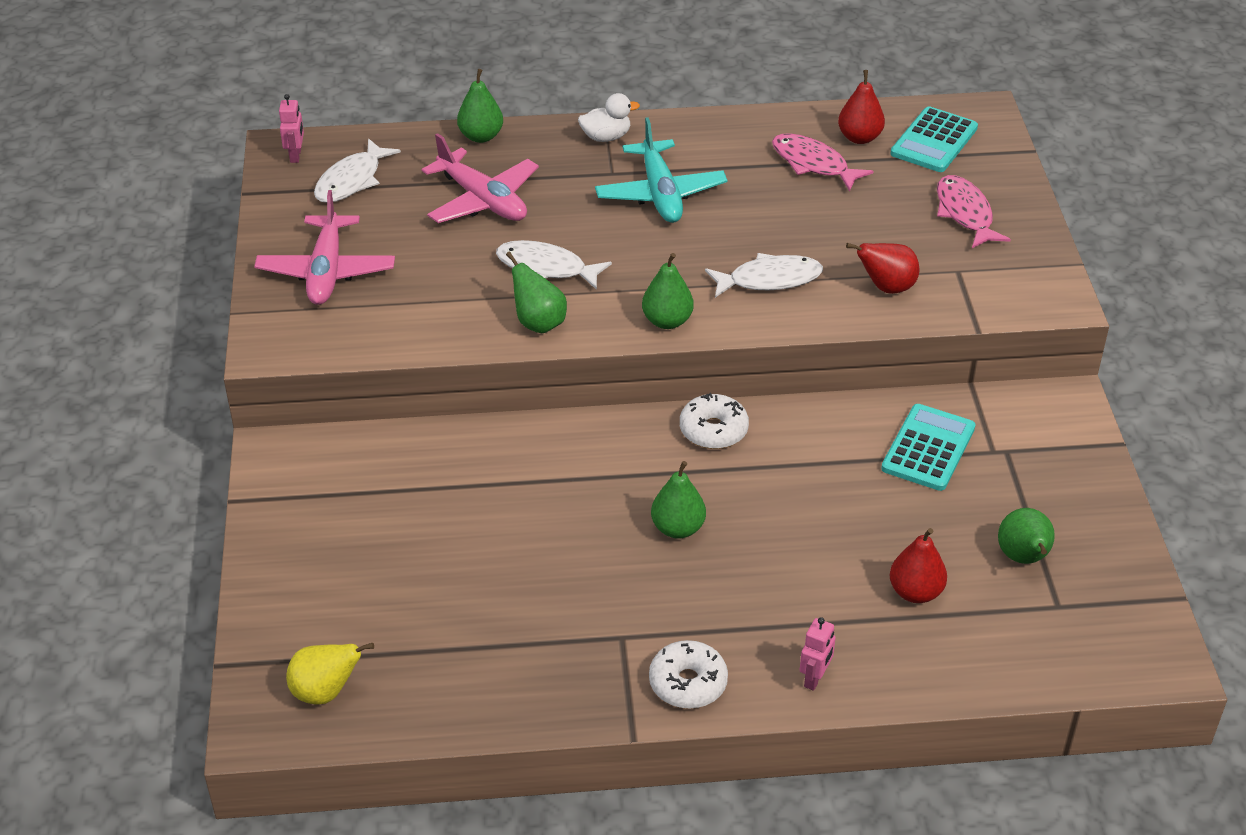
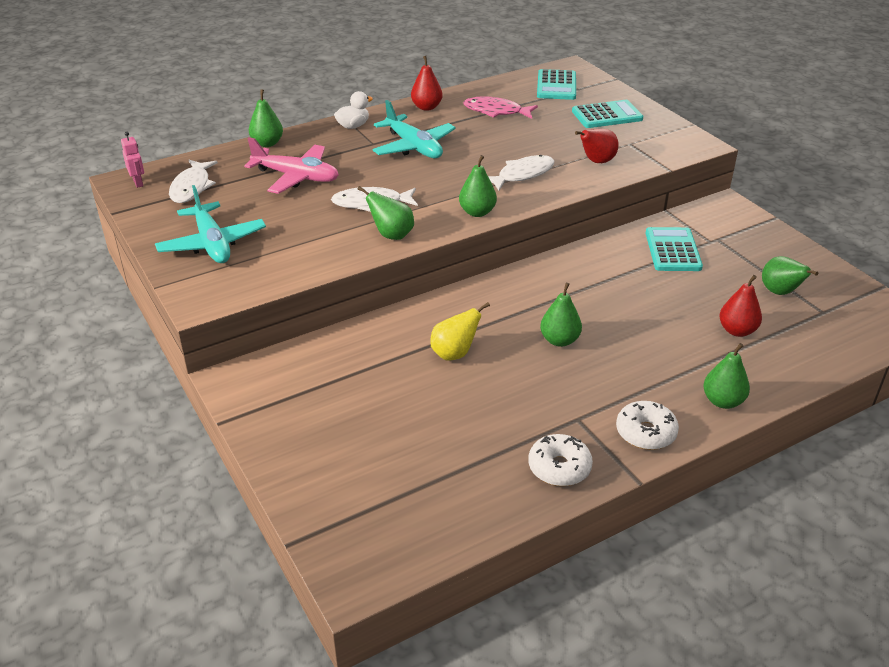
camera: 25 degrees left, 5 degrees down
pink plane [254,190,395,305] -> turquoise plane [155,185,266,263]
yellow pear [286,643,374,705] -> yellow pear moved to [430,302,490,360]
white donut [680,393,749,449] -> white donut moved to [528,434,593,486]
pink robot [800,617,836,691] -> green pear [703,343,750,409]
red pear [838,70,885,144] -> red pear moved to [411,56,443,111]
pink fish [937,175,1011,248] -> turquoise calculator [572,100,643,128]

